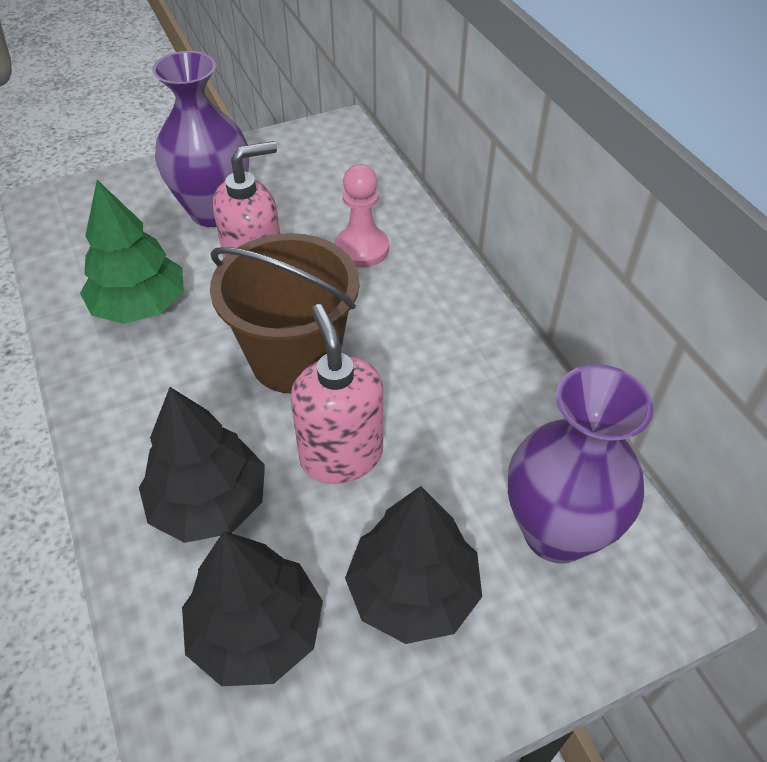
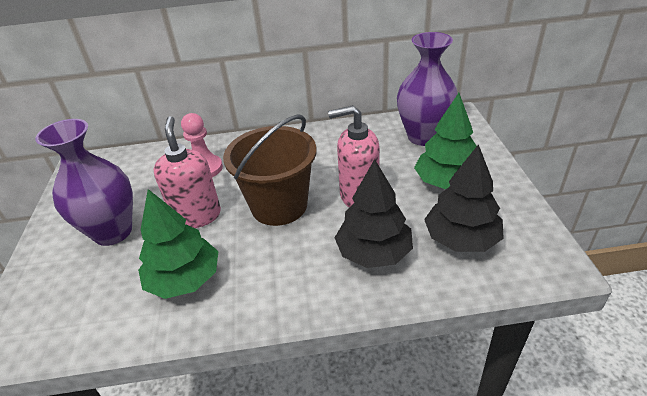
camera: 70 degrees left, 10 degrees down
black tree [345,486,482,644] -> green tree [414,93,477,189]

